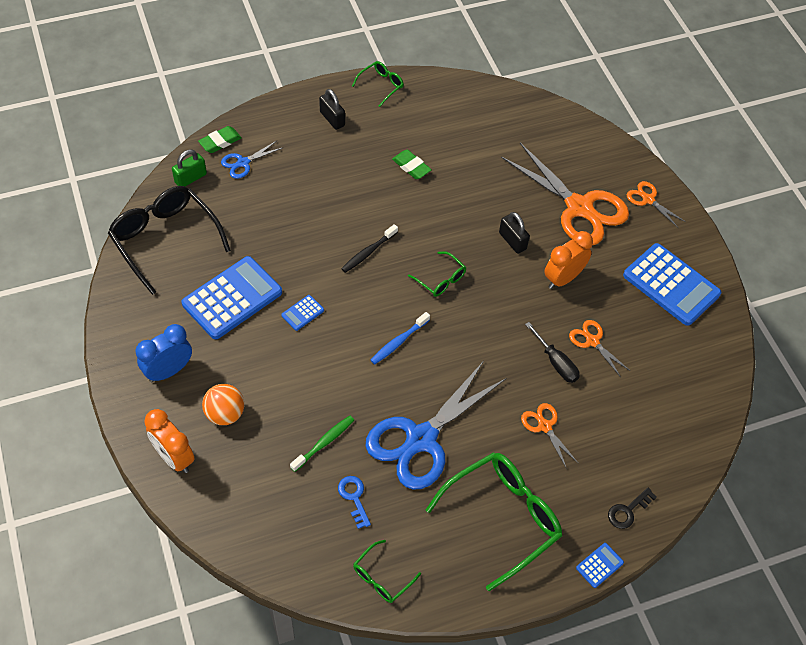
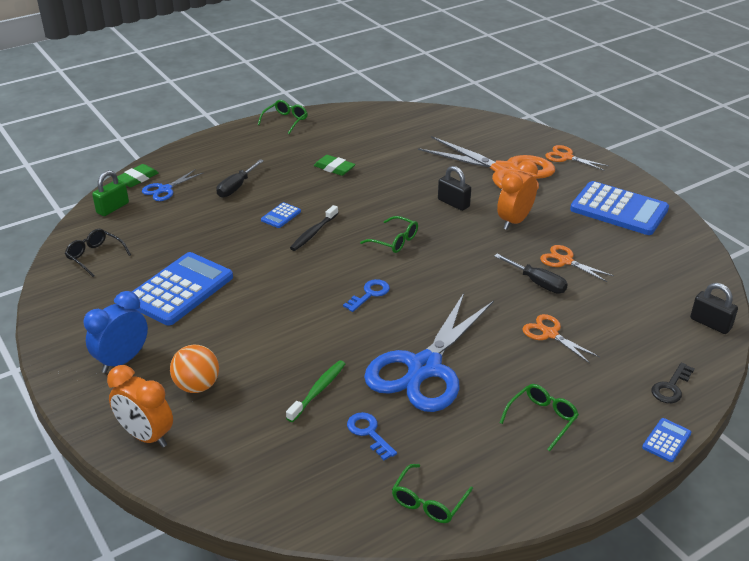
camera: 10 degrees left, 20 degrees down
black glasses [108,186,231,295] -> black glasses [65,229,131,277], size x0.49
blue calculator [281,295,324,331] -> blue calculator moved to [261,202,301,228]
black padlock [319,89,345,130] -> black padlock moved to [690,283,738,334]
blue toothbrush [371,312,430,364] -> blue key [343,279,390,312]
green glasses [426,452,562,591] -> green glasses [500,384,579,452], size x0.49
none -> black screwdriver [216,159,264,198]

